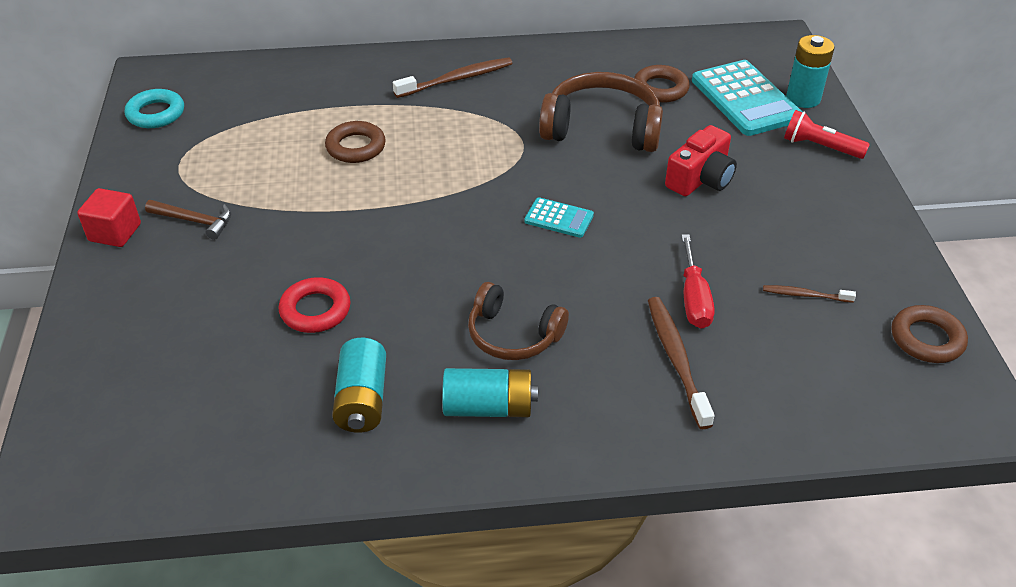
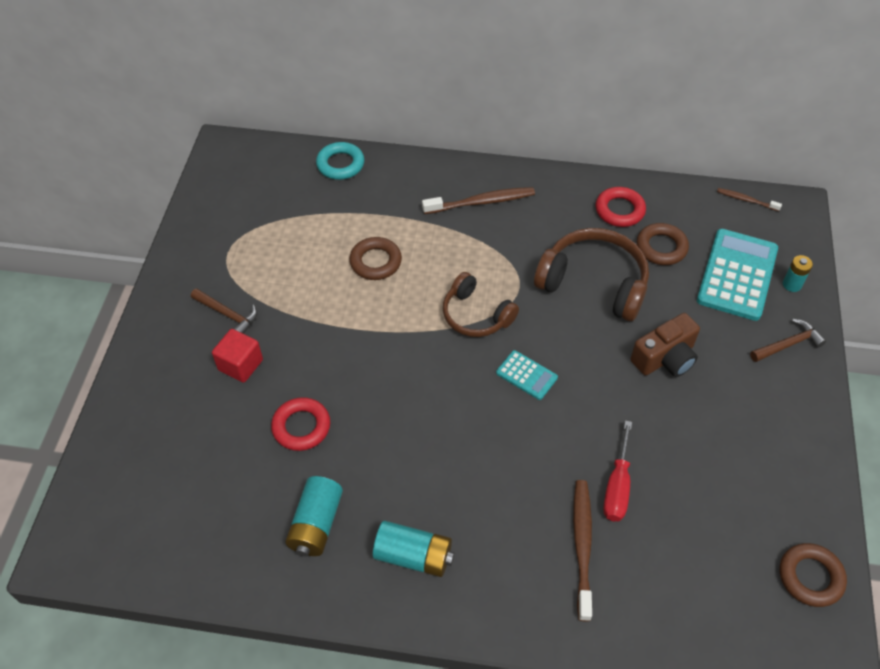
camera: 15 degrees right, 10 degrees up
red cube [77,188,141,247] -> red cube moved to [212,329,263,383]
turquoise ring [125,89,184,128] -> turquoise ring moved to [316,142,364,180]
brown headphones [468,282,569,360] -> brown headphones moved to [443,272,519,337]
red camera [665,125,737,196] -> brown camera [630,313,700,377]
turquoise calculator [692,60,802,136] -> turquoise calculator turned 150 degrees counterclockwise [697,229,778,321]
brown toothbrush [763,285,856,303] -> brown toothbrush moved to [717,188,782,211]
red flashlight [784,110,870,159] -> brown hammer [750,319,826,362]
turquoise battery [786,35,835,108] -> turquoise battery [783,255,813,292], size x0.60
none -> red ring [596,187,646,227]

